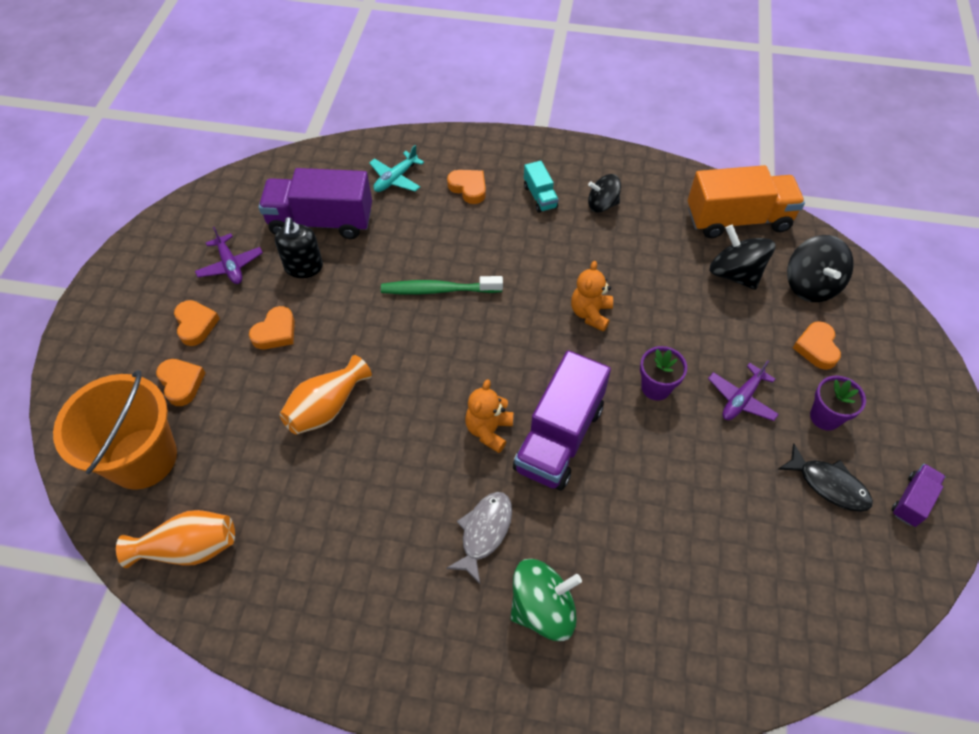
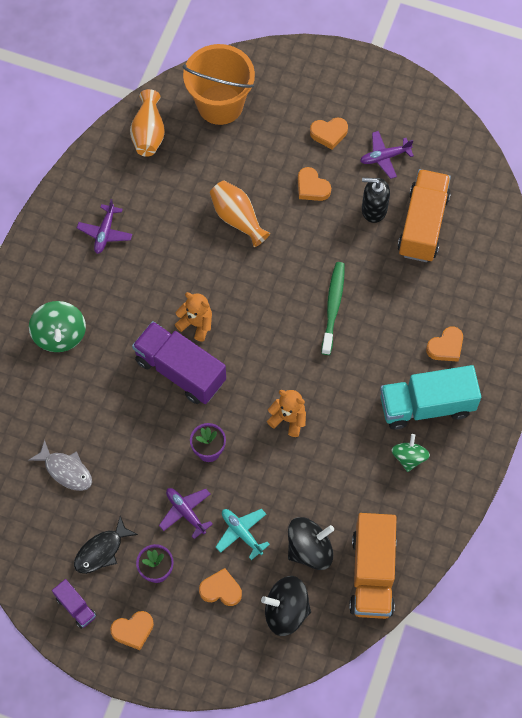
camera: 100 degrees right, 10 degrees up
orange heart [156,359,205,406] -> orange heart moved to [110,611,154,650]
purple truck [259,168,372,239] -> orange truck [398,169,451,262]
turquoise plane [369,145,424,192] -> turquoise plane moved to [216,509,270,560]
grey fish [446,492,512,584] -> grey fish moved to [29,440,92,491]
turquoise truck [524,161,559,213] -> turquoise truck [380,365,481,429], size x2.08
black spinning top [588,174,621,212] -> green spinning top [392,434,430,472]
none -> purple plane [77,199,132,254]

